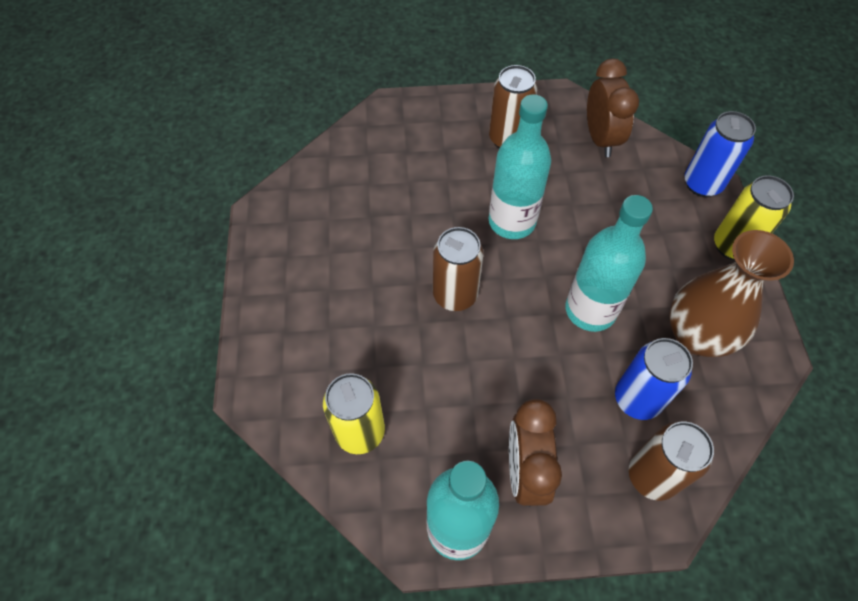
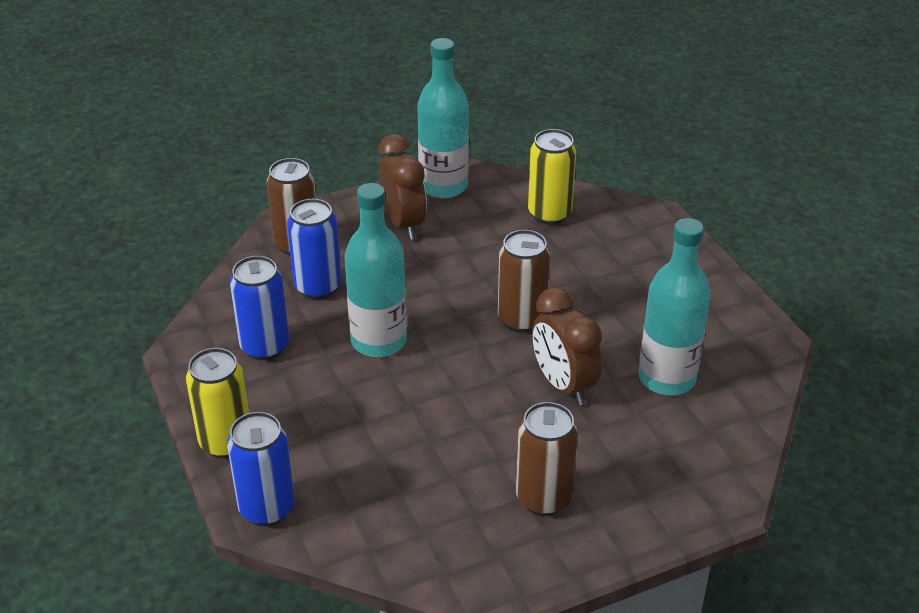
camera: 160 degrees right, 20 degrees down
turquoise bottle [489,94,551,239] -> turquoise bottle moved to [638,218,711,395]
brown clock [587,59,639,157] -> brown clock moved to [532,287,602,405]
brown vase [669,230,794,357] -> blue can [230,256,289,360]

